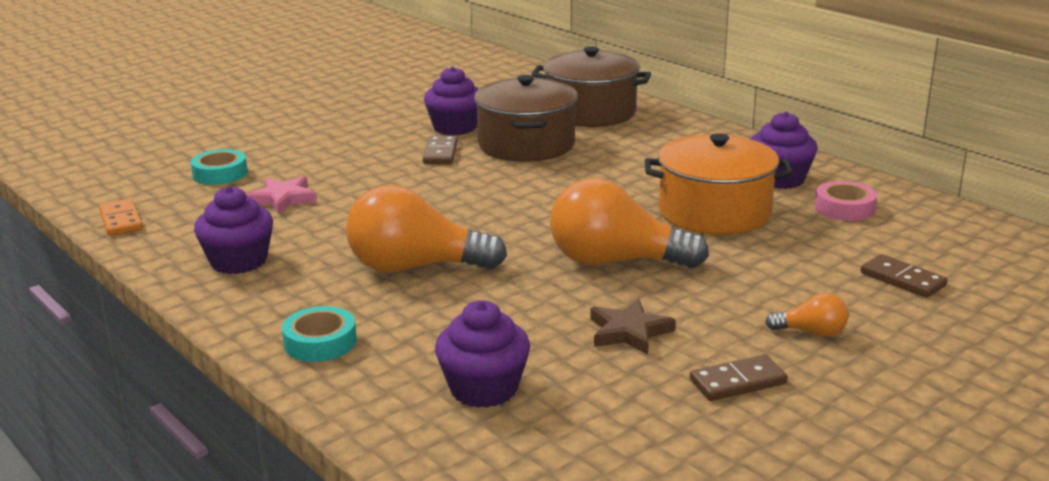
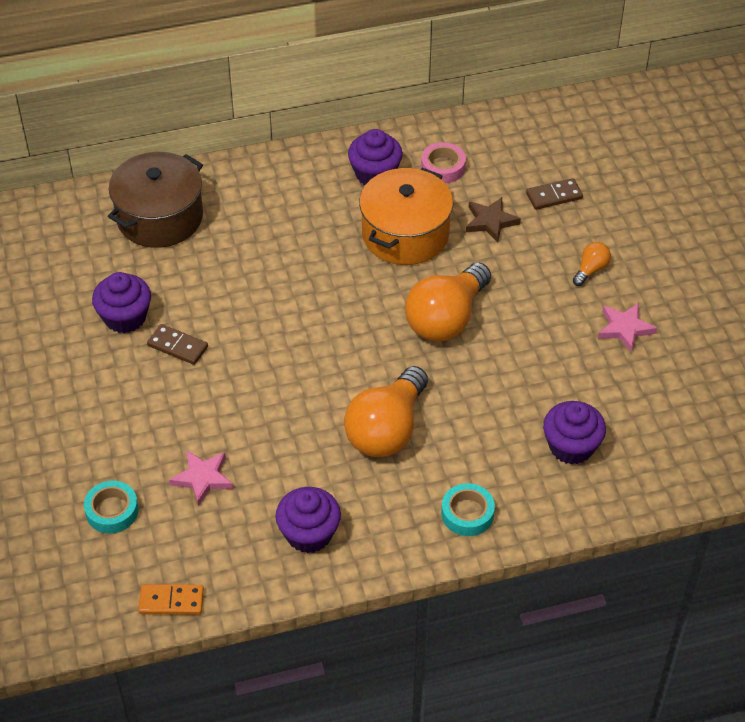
camera: 65 degrees left, 25 degrees up
brown pot [474,75,578,162] -> none
brown star [590,299,676,355] -> brown star moved to [466,197,521,243]
brown domino [690,355,788,401] -> pink star [598,303,657,353]

